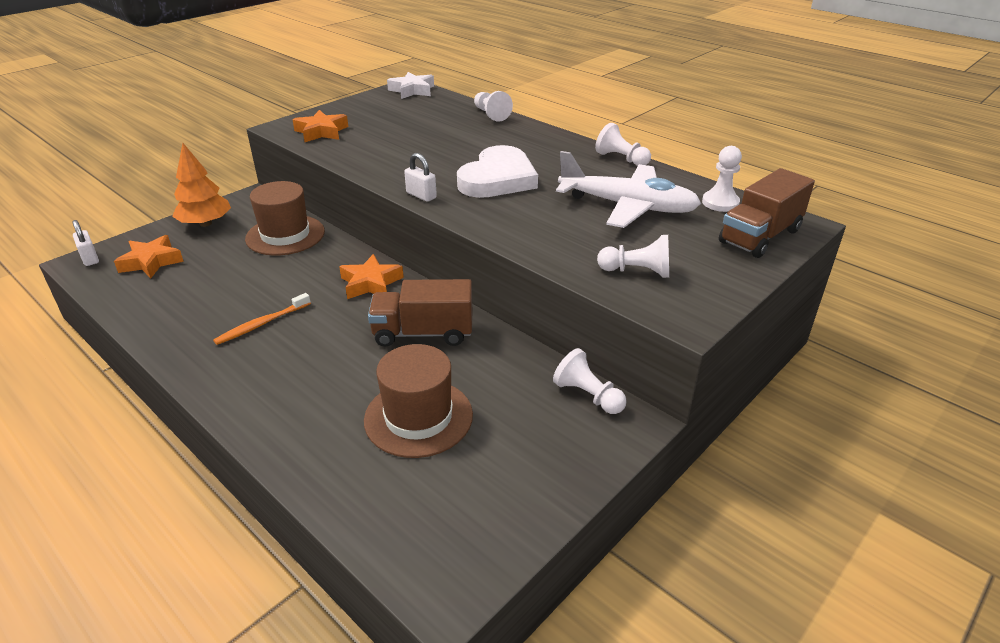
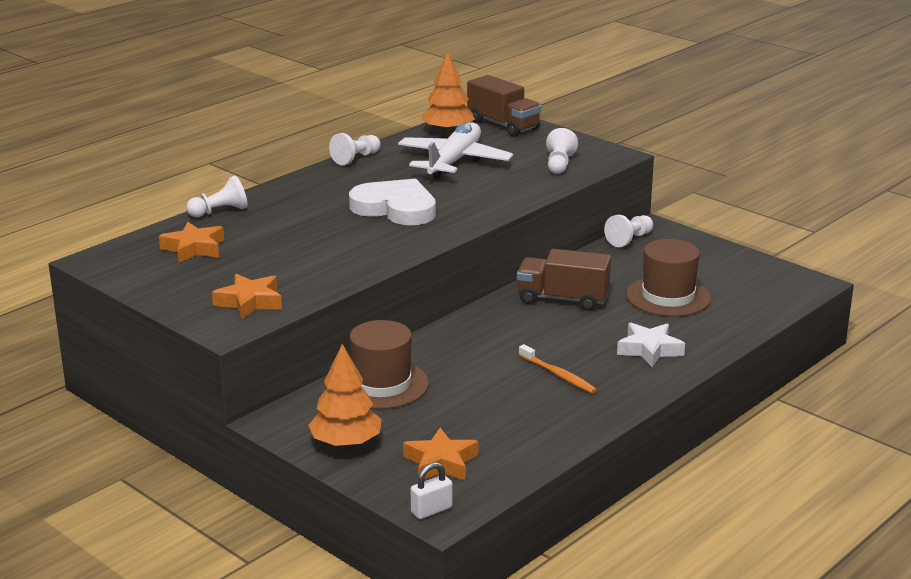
camera: 90 degrees left, 10 degrees down
orange star [339,254,404,299] -> orange star moved to [159,222,224,263]
brown truck [368,279,472,347] -> brown truck turned 105 degrees clockwise [517,249,611,311]
white star [387,72,434,99] -> white star moved to [617,323,685,367]
white padlock [404,153,437,202] -> none
white pawn [702,146,742,212] -> orange tree [421,52,475,134]

